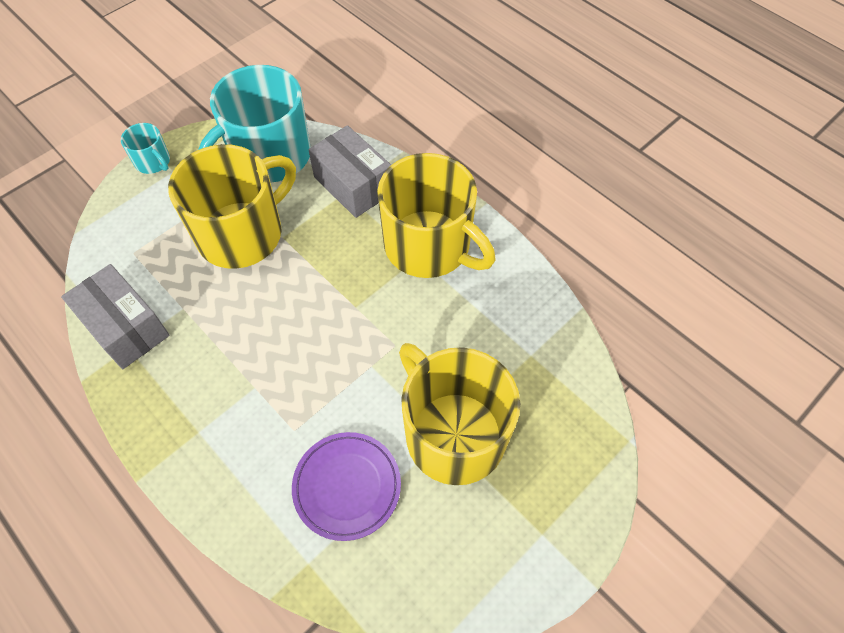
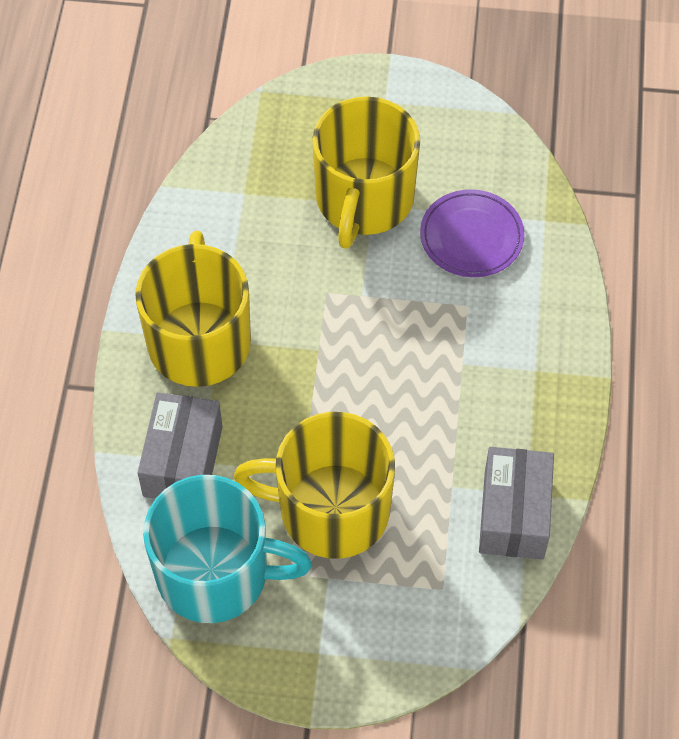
camera: 130 degrees left, 0 degrees up
turquoise mug [121,123,170,174] -> none

